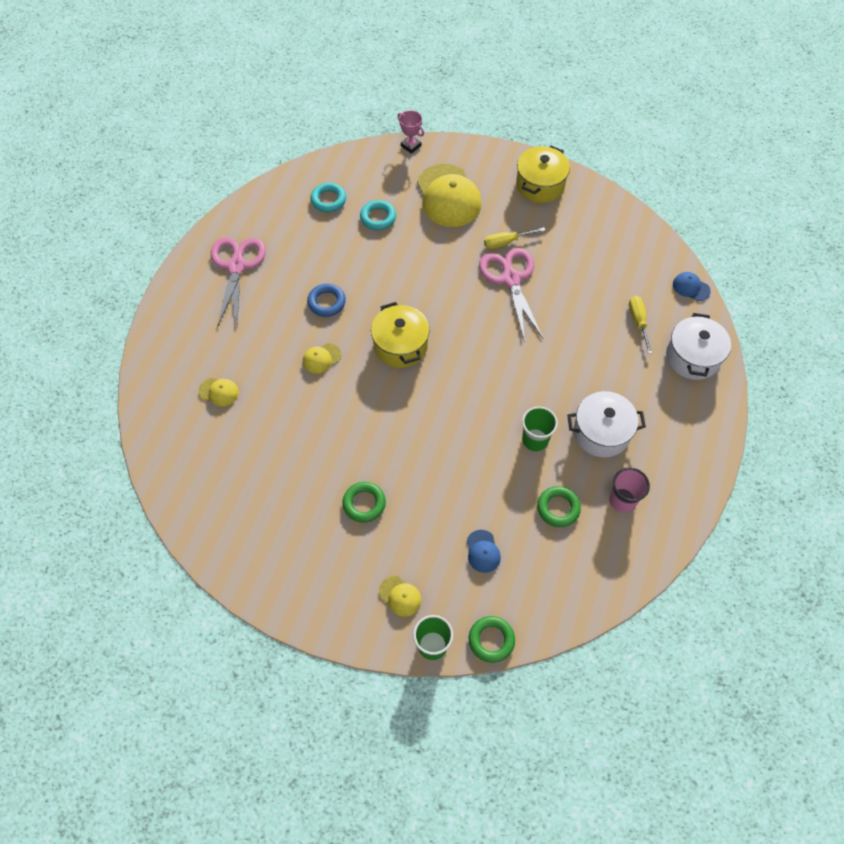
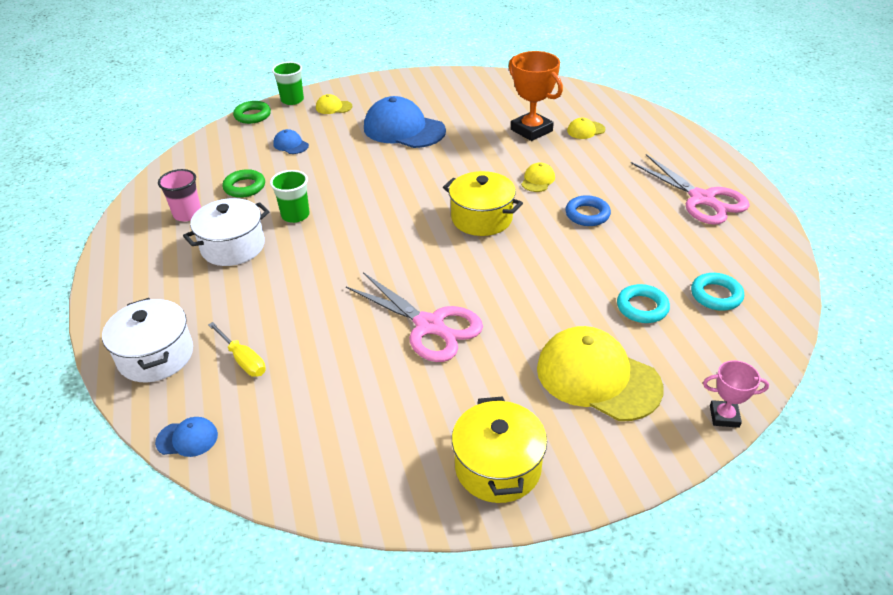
camera: 145 degrees right, 20 degrees down
green ring [342,482,386,523] -> blue cap [364,96,446,148]
yellow screwdriver [484,227,546,249] -> none
none -> orange trophy [509,51,563,141]

